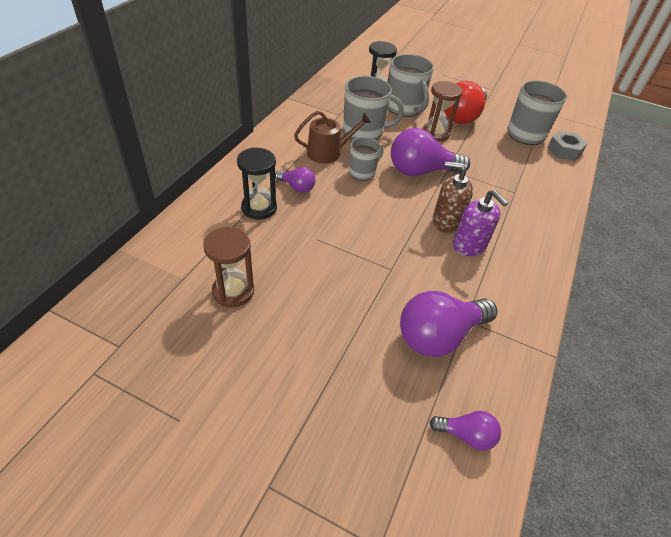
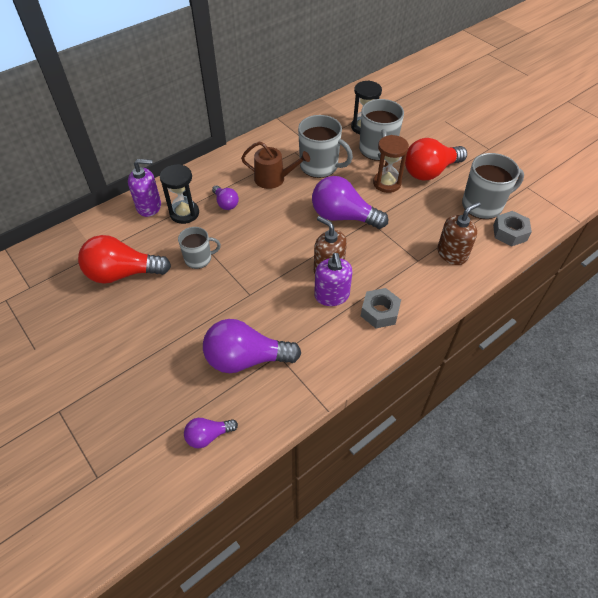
camera: 30 degrees right, 5 degrees up
brown hourglass [203,227,254,307] -> red light bulb [78,235,171,284]
grey mug [349,137,383,181] -> grey mug moved to [178,227,221,269]
purple light bulb [429,411,501,451] -> purple light bulb turned 120 degrees clockwise [184,418,238,448]
none -> purple soap dispenser [128,159,161,217]
none -> grey nut [361,288,401,328]
none -> brown soap dispenser [437,202,480,265]

